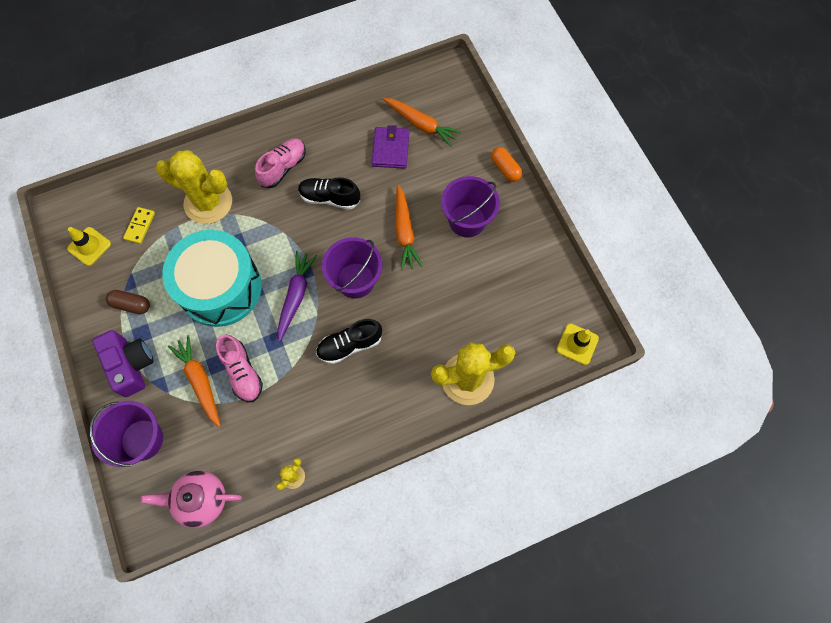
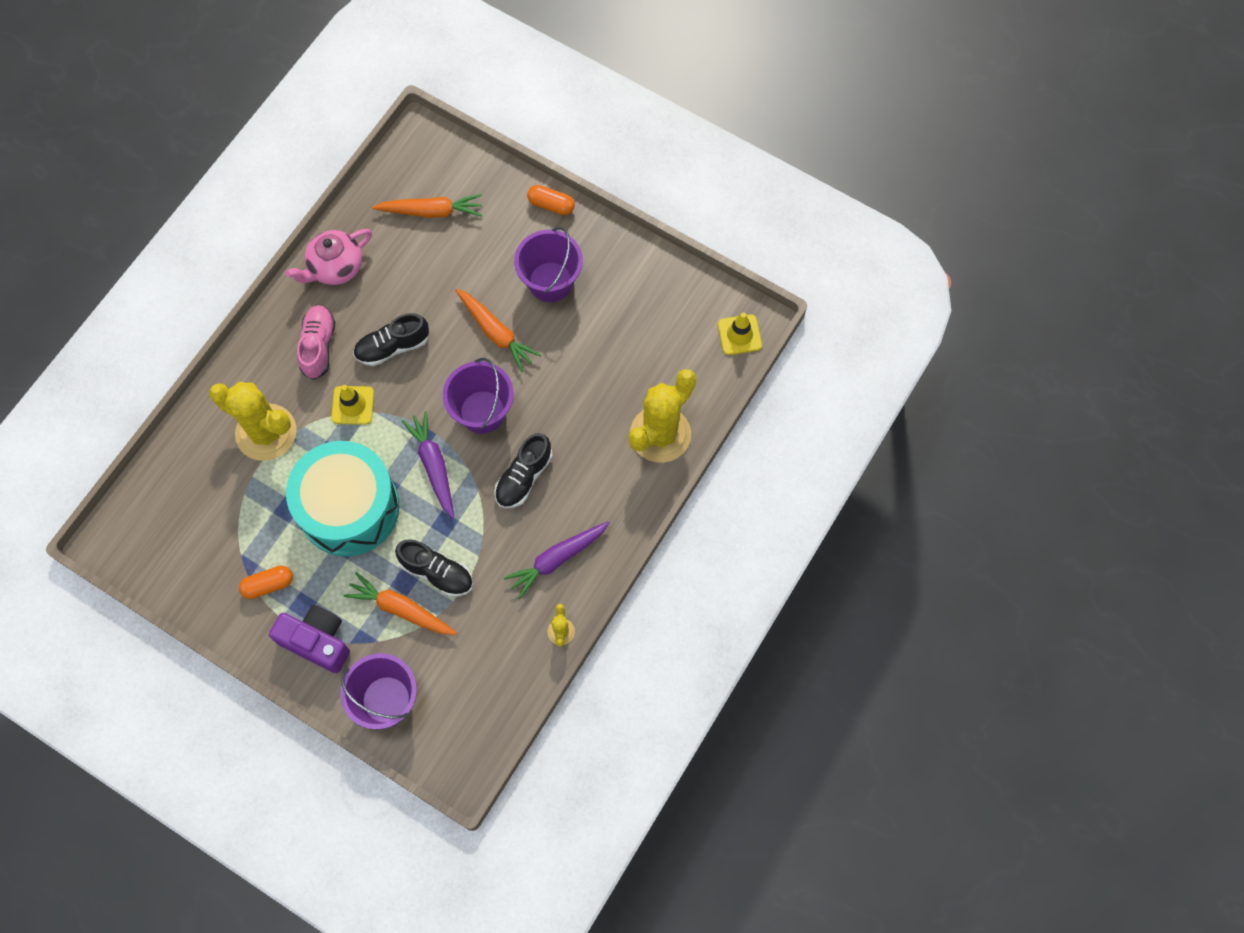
camera: 35 degrees left, 0 degrees up
yellow traffic cone [67,227,111,266] -> yellow traffic cone moved to [331,385,374,425]
brown capsule [106,290,150,314] -> orange capsule [239,566,293,599]
yellow domino [123,207,155,244] -> none
pink teapot [140,471,242,528] -> pink teapot moved to [285,229,372,285]
yellow cactus [156,150,232,224] -> yellow cactus turned 45 degrees clockwise [209,382,297,461]
pink shoe [216,335,263,402] -> black shoe [395,539,473,597]
purple wallet [372,125,409,169] -> none
none -> purple carrot [504,521,610,599]

